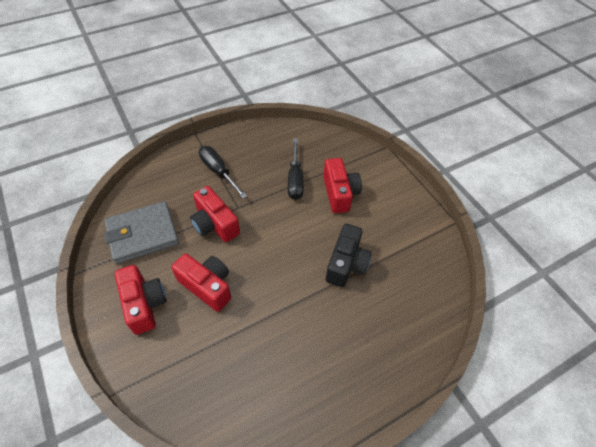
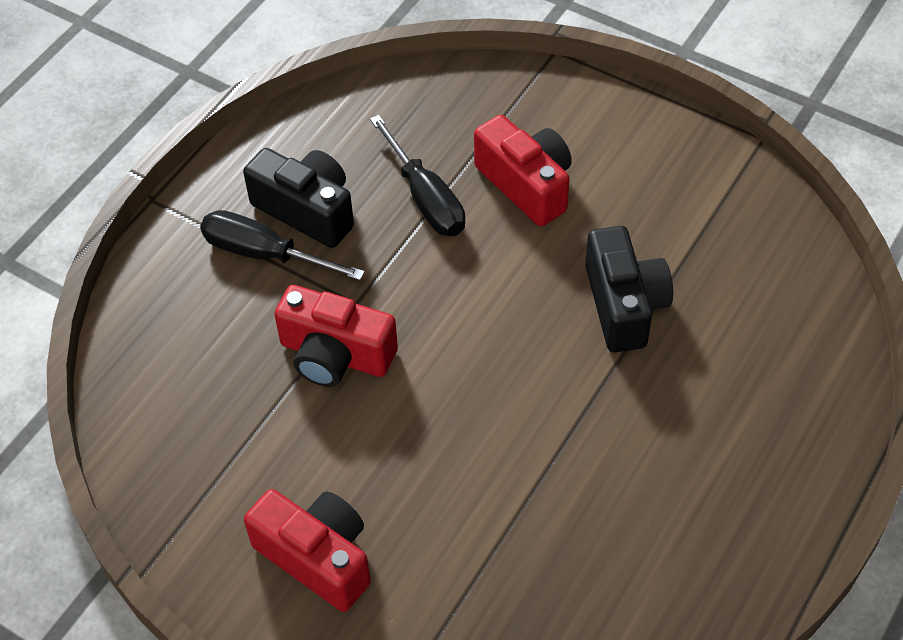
camera: 25 degrees left, 0 degrees up
grey wallet [104,201,179,264] -> none
red camera [172,254,231,312] -> none
none -> black camera [243,148,354,248]

